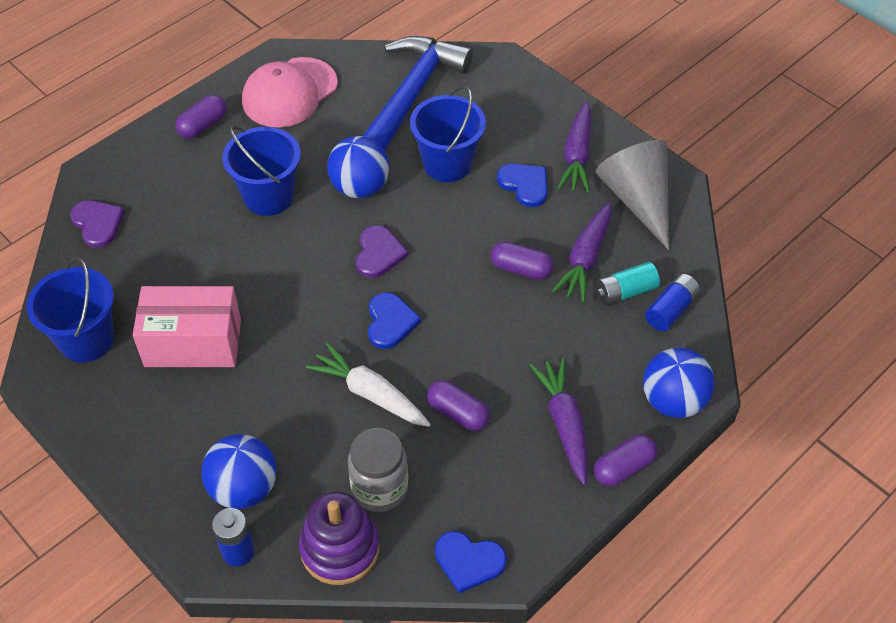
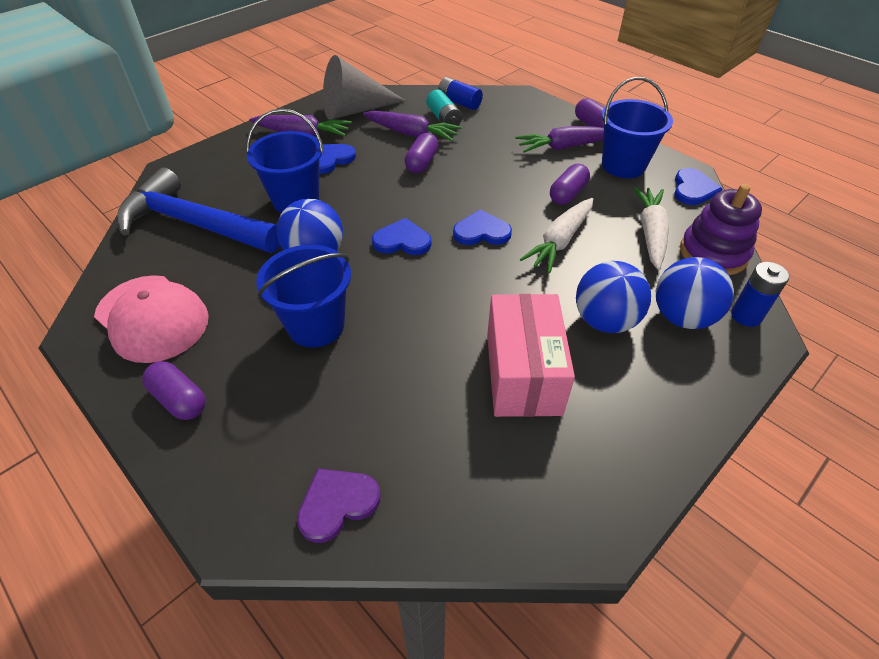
camera: 90 degrees left, 5 degrees down
blue bucket [27,257,114,362] -> blue bucket moved to [602,77,673,178]
grey jar [348,428,408,512] -> white carrot [633,187,669,270]
purple heart [356,225,408,278] -> blue heart [372,218,431,255]
blue ball [643,348,715,418] -> blue ball moved to [576,261,651,333]

